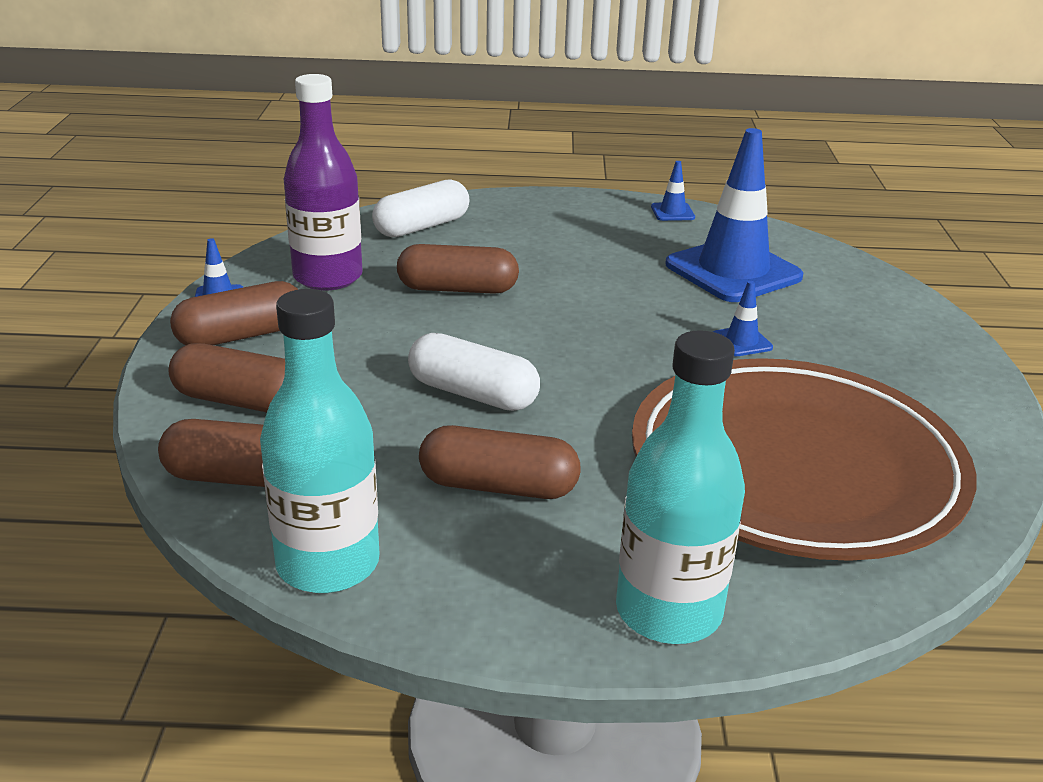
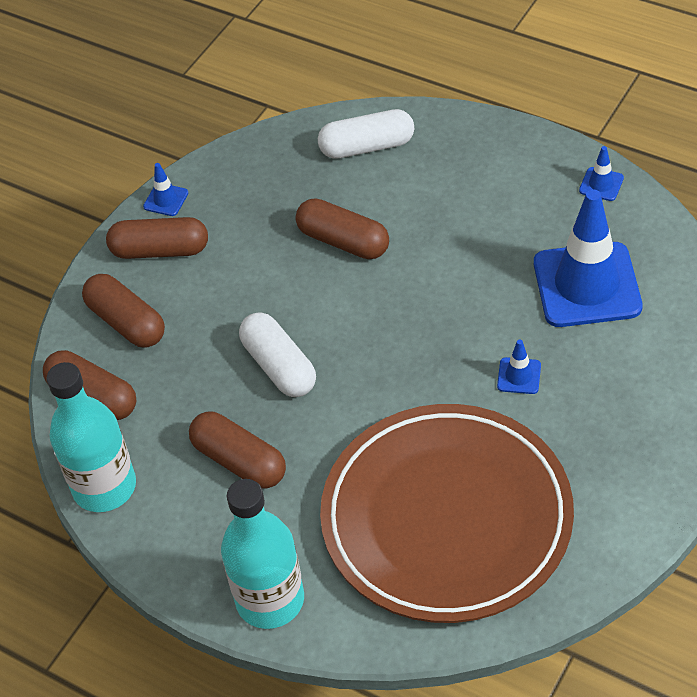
camera: 35 degrees right, 20 degrees up
purple bottle [284,74,363,290] -> none

